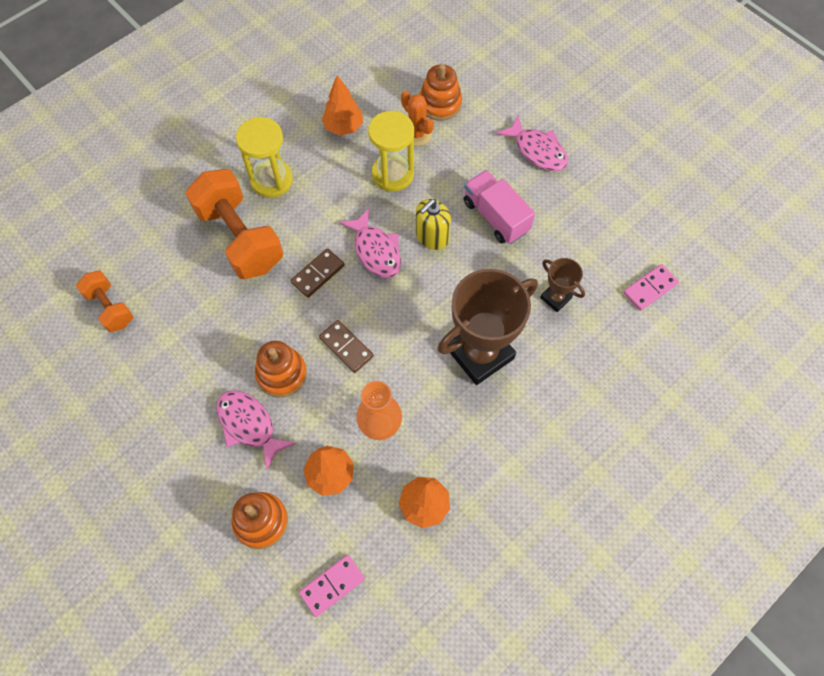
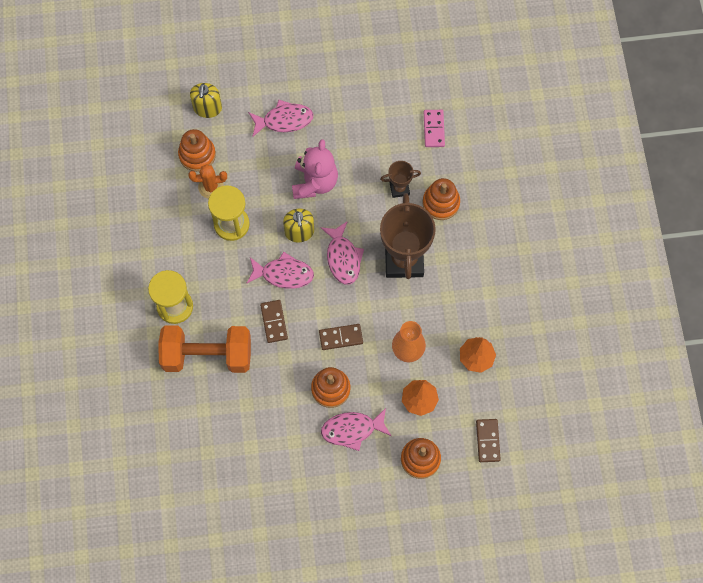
camera: 55 degrees left, 5 degrees up
orange dumbbell [76,271,134,332] -> none
pink domino [299,555,365,617] -> brown domino [476,419,501,462]
orange tree [322,75,363,136] -> none
pink truck [464,170,535,244] -> pink teddy bear [292,139,338,199]
none -> yellow soap dispenser [190,83,222,118]
none -> pink fish [320,221,364,284]
none -> orange stacking toy [423,178,460,220]

